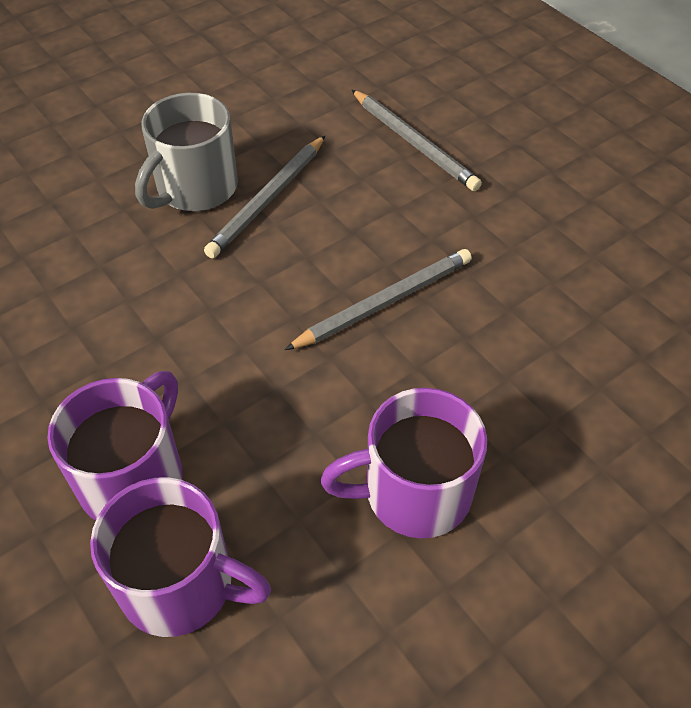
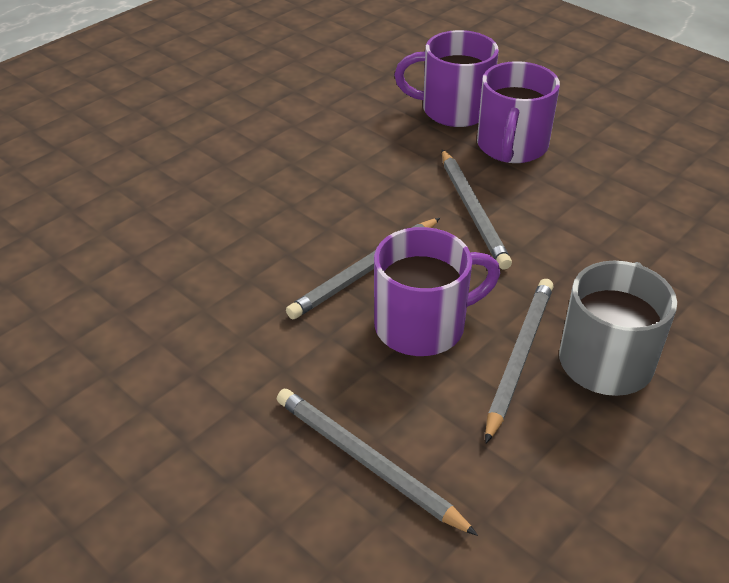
camera: 170 degrees right, 10 degrees down
purple mug [320,388,487,538] -> purple mug moved to [374,227,500,356]
none -> grey pencil [442,149,512,269]

